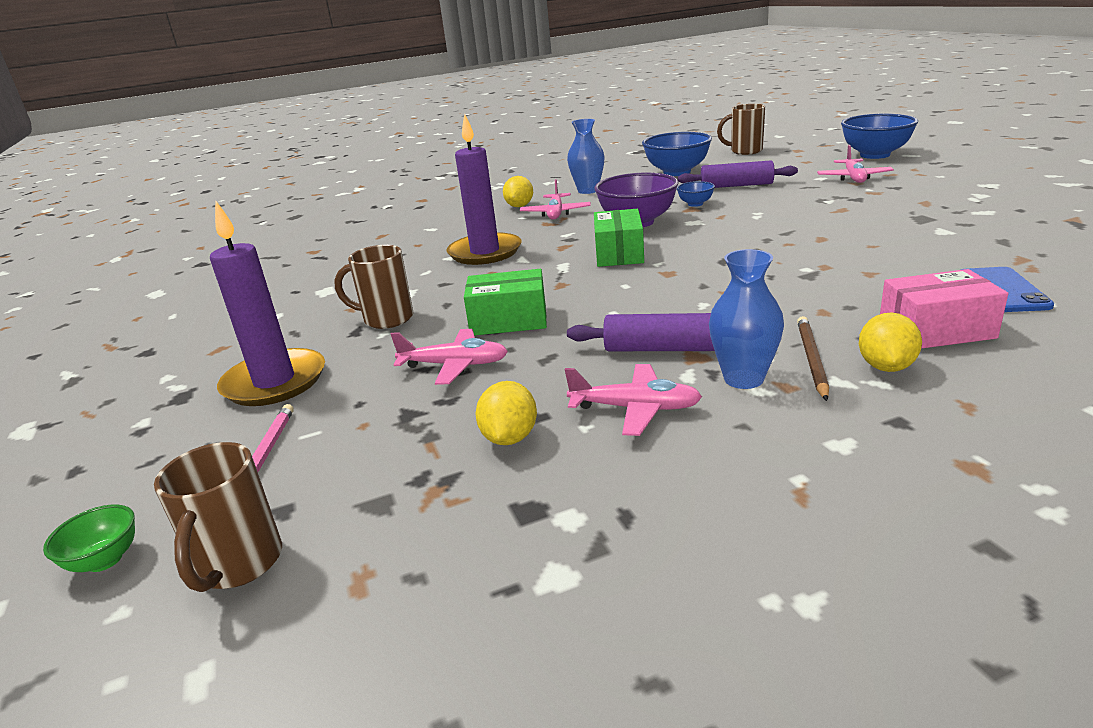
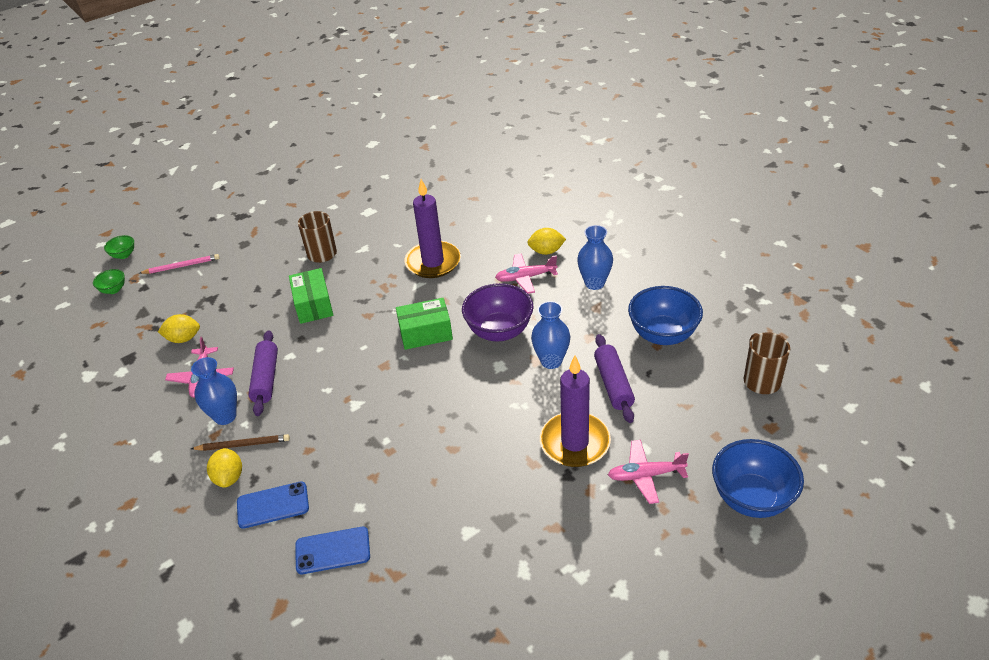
camera: 75 degrees right, 15 degrees up
brown mug [154,442,282,592] -> green bowl [93,269,125,294]
purple candle [210,200,325,406] -> purple candle moved to [540,355,611,467]
pink plane [391,329,508,385] -> none
blue bowl [677,181,715,207] -> blue vase [531,301,570,369]
yellow lemon [859,313,922,372] -> yellow lemon turned 75 degrees clockwise [207,448,242,488]
pink box [880,269,1008,349] -> blue phone [237,481,309,529]

